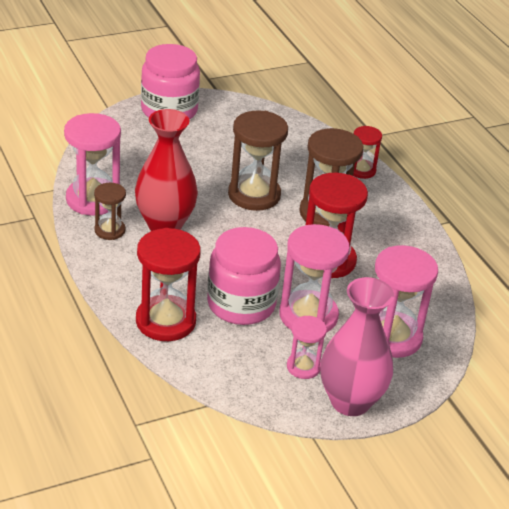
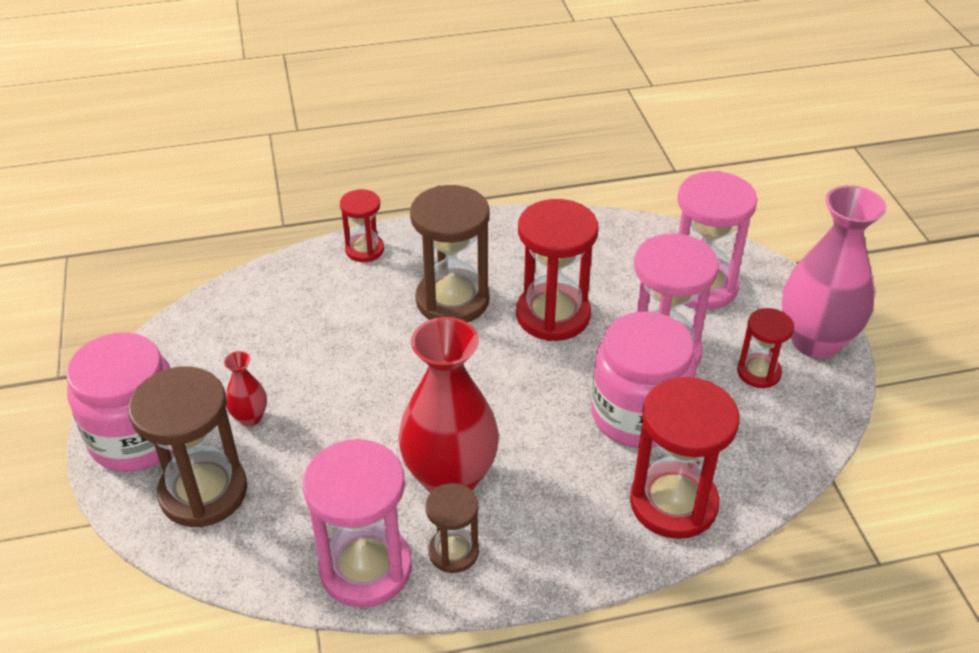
camera: 75 degrees left, 5 degrees up
brown hourglass [228,110,288,211] -> brown hourglass moved to [128,367,247,527]
pink hourglass [287,316,327,379] -> red hourglass [737,308,794,388]
none -> red vase [224,351,267,427]

